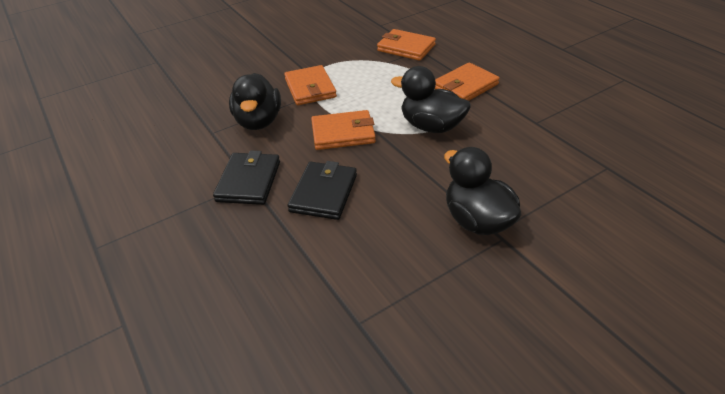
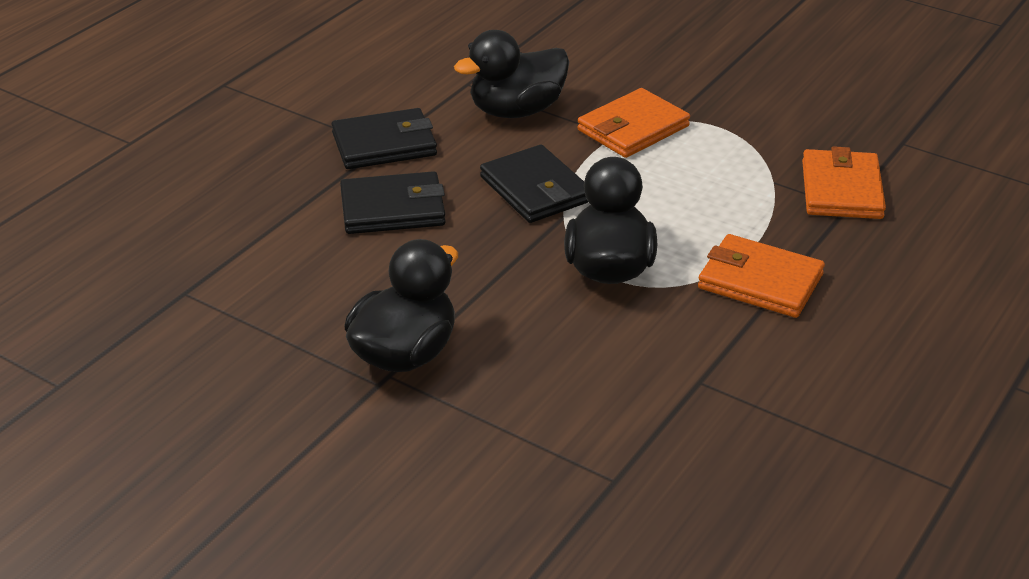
camera: 65 degrees right, 5 degrees down
orange wallet [311,110,376,150] -> black wallet [480,145,588,223]

